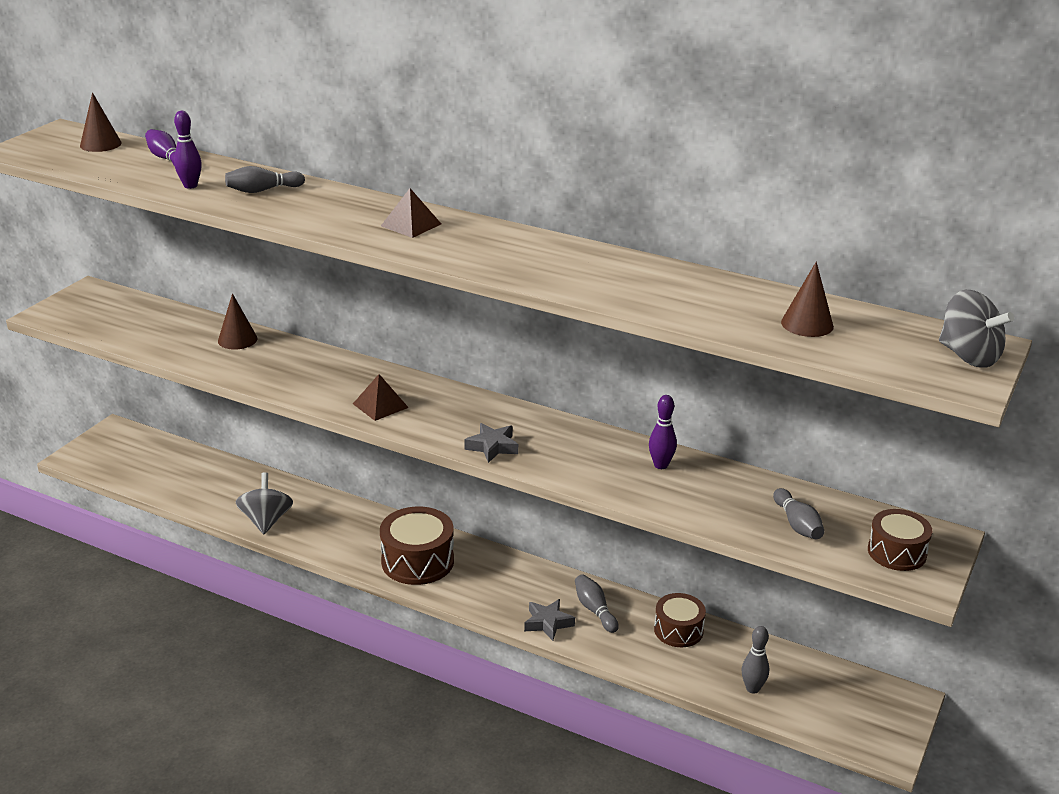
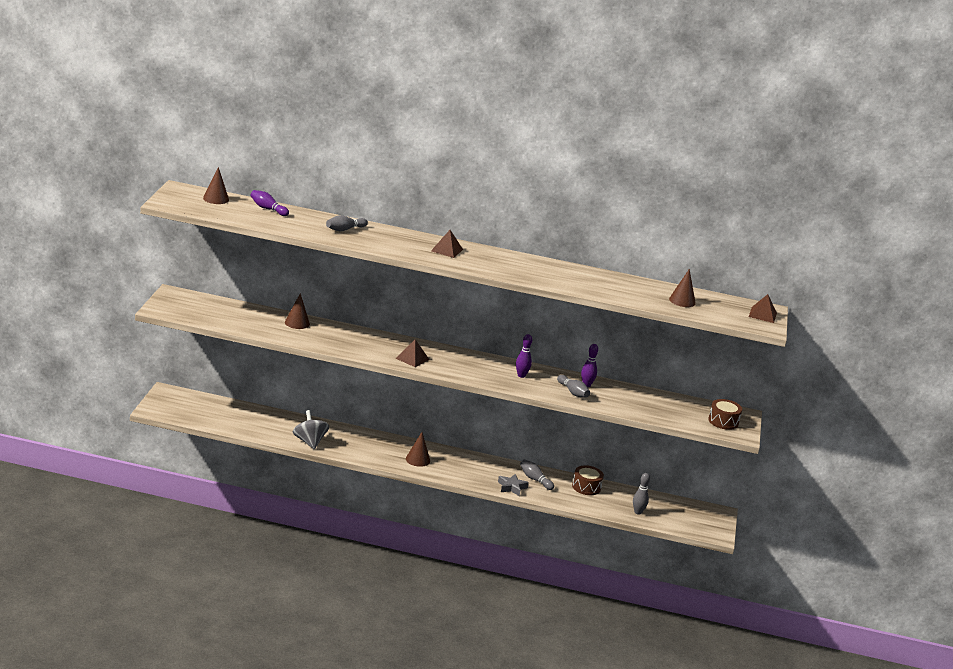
camera: 20 degrees left, 5 degrees down
purple bowling pin [174,111,202,189] -> purple bowling pin moved to [516,334,532,378]
brown drum [380,507,454,585] -> brown cone [406,432,430,467]
grey star [464,423,518,463] -> none
grey bowling pin [773,488,824,539] -> grey bowling pin moved to [557,375,590,398]
grey spinning top [939,290,1014,368] -> brown pyramid [749,294,777,323]

